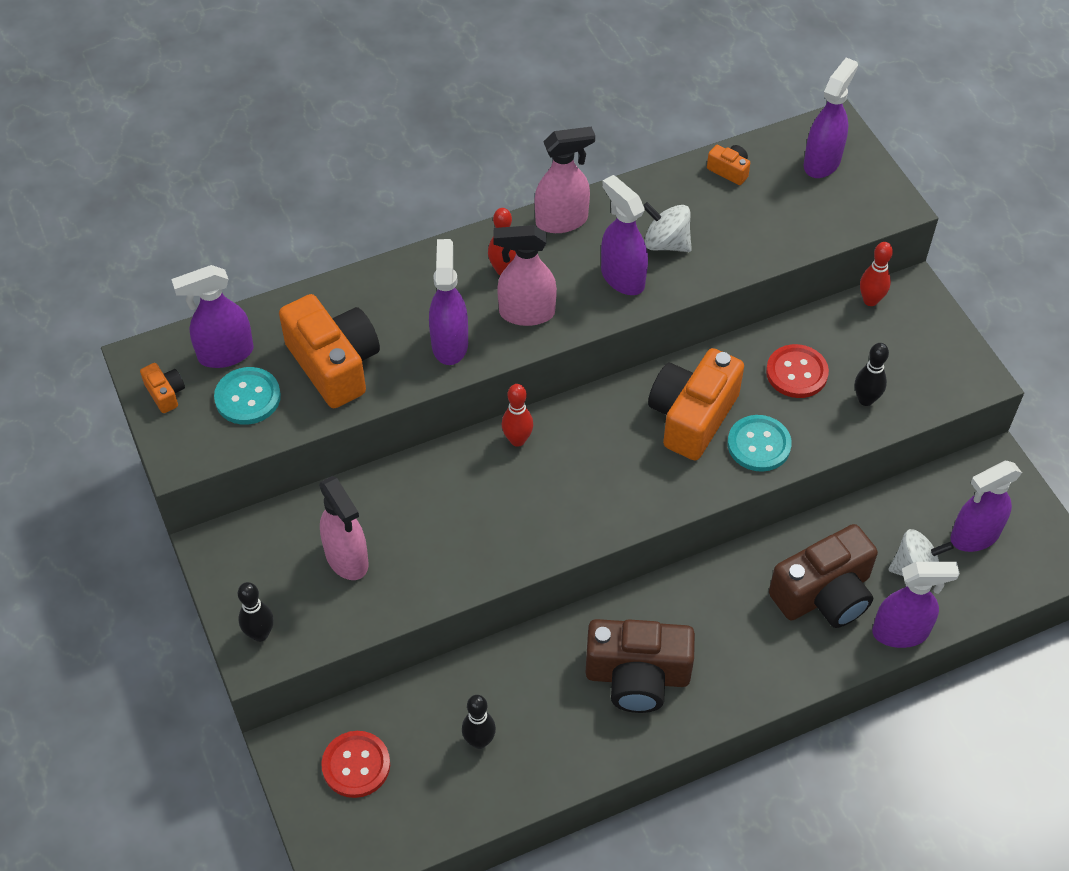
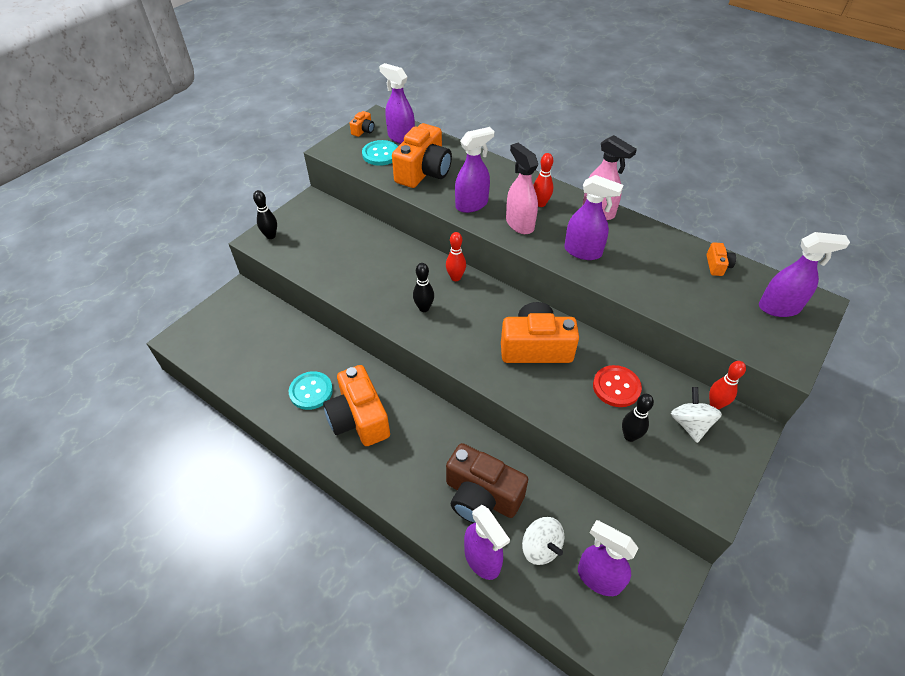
camera: 60 degrees right, 5 degrees down
pink spray bottle [319,476,369,580] -> none
red button [321,731,390,798] -> none
black bowling pin [462,695,496,749] -> black bowling pin moved to [413,263,434,312]
brown camera [585,619,695,713] -> orange camera [323,365,390,446]
purple spray bottle [601,175,648,295] -> purple spray bottle turned 90 degrees clockwise [564,175,623,260]
white spinning top [643,202,692,252] -> white spinning top moved to [671,387,722,443]
turquoise button [728,415,792,472] -> turquoise button moved to [289,371,333,410]

